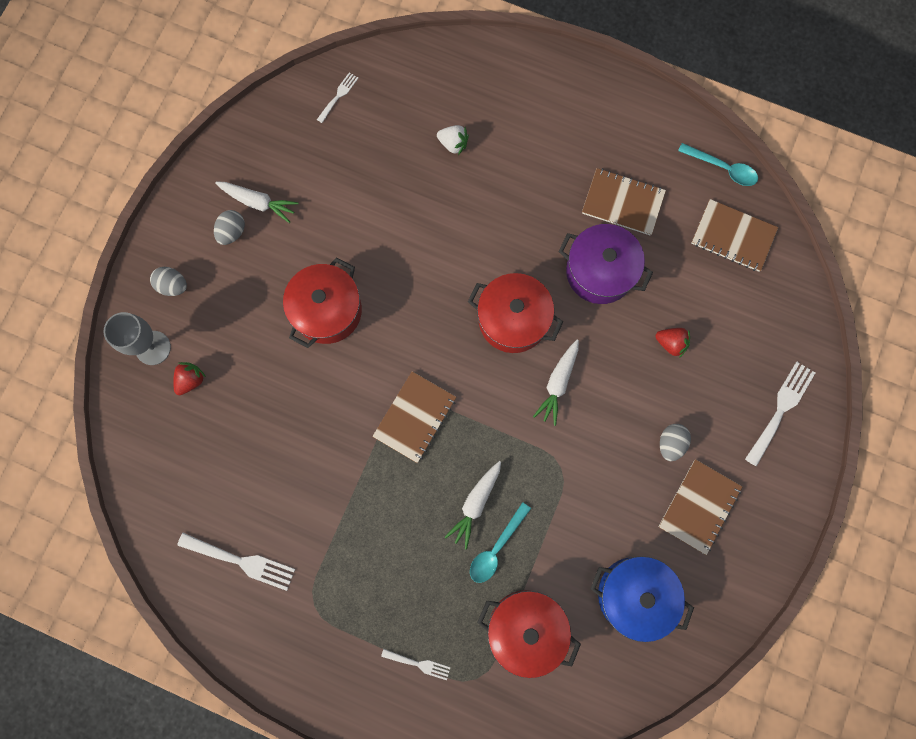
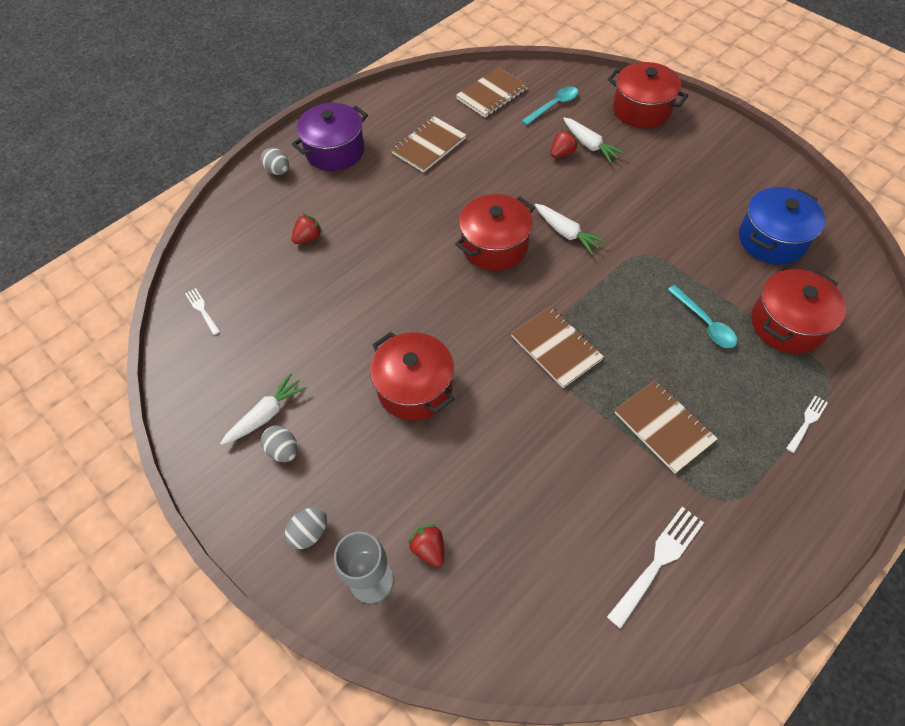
camera: 65 degrees left, 20 degrees down
white strawberry [437,125,469,155] -> red strawberry [292,213,323,244]
white carrot [445,461,501,549] -> white carrot moved to [563,117,625,163]
purple pot [558,224,653,304] -> purple pot moved to [292,103,368,171]
brown notebook [658,459,742,555] -> brown notebook moved to [615,380,718,474]
grey egg [660,424,691,461] -> grey egg moved to [261,148,289,175]
turquoise spoon [678,143,758,186] -> turquoise spoon moved to [522,86,578,125]
white fork [745,362,815,467] -> red pot [608,62,688,128]

